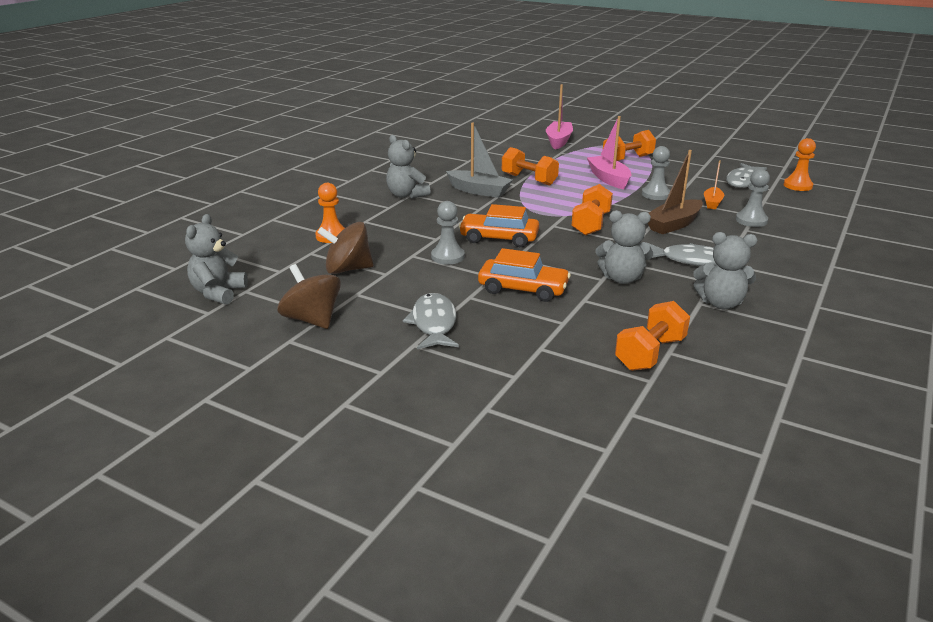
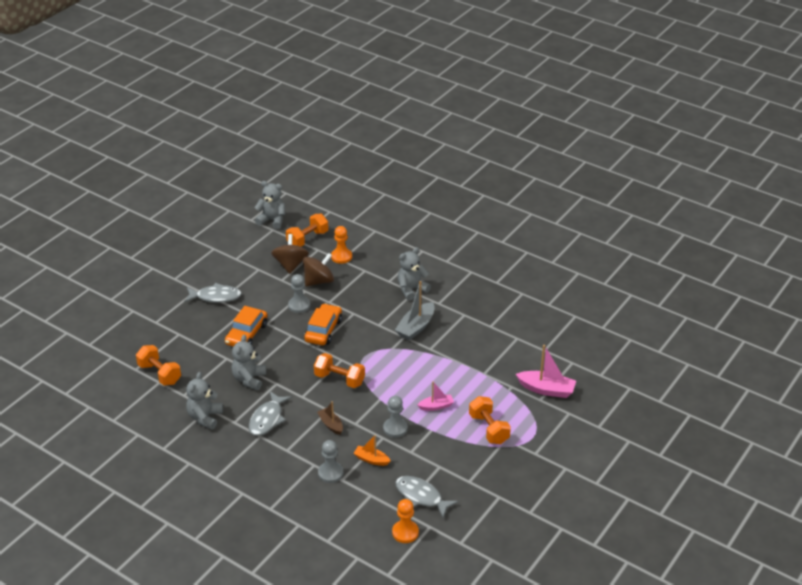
camera: 95 degrees right, 10 degrees up
brown spinning top [277,264,341,329] -> brown spinning top moved to [303,253,334,287]
orange dumbbell [502,147,559,186] -> orange dumbbell moved to [286,214,329,247]
pink boat [587,116,631,189] -> pink boat [417,381,454,411], size x0.60
brown boat [648,150,703,234] -> brown boat [317,401,343,435], size x0.60

